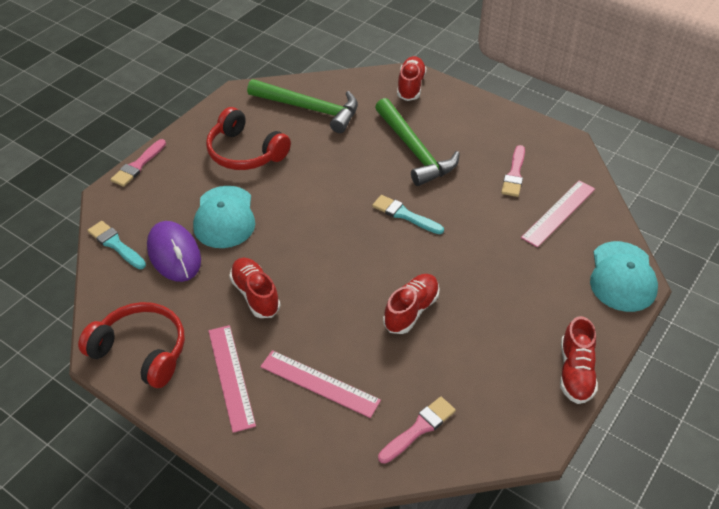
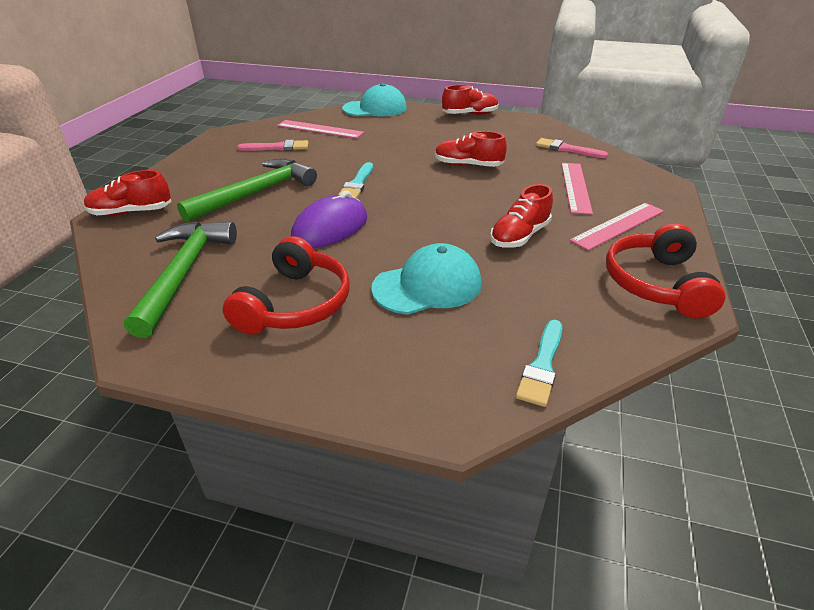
camera: 110 degrees left, 10 degrees down
pink brush [111,139,166,187] -> none
purple mouse [147,221,201,282] -> purple mouse moved to [291,190,367,248]

